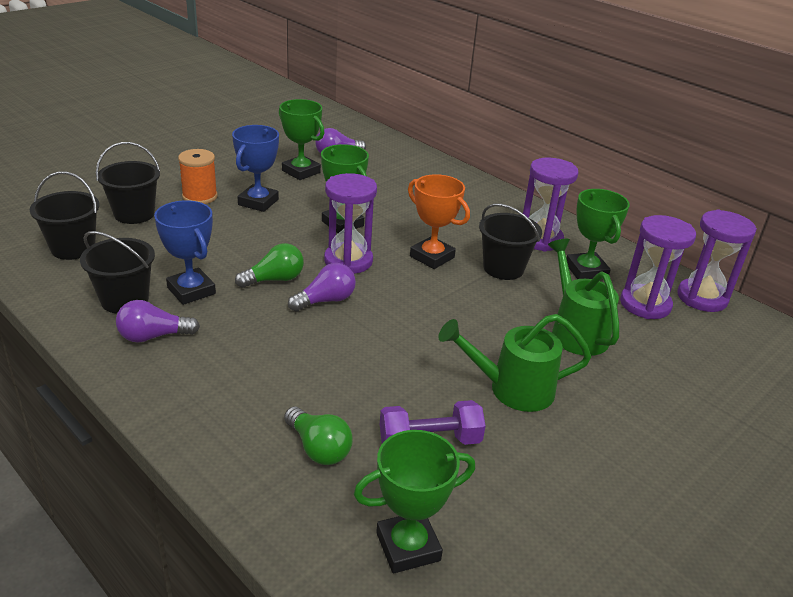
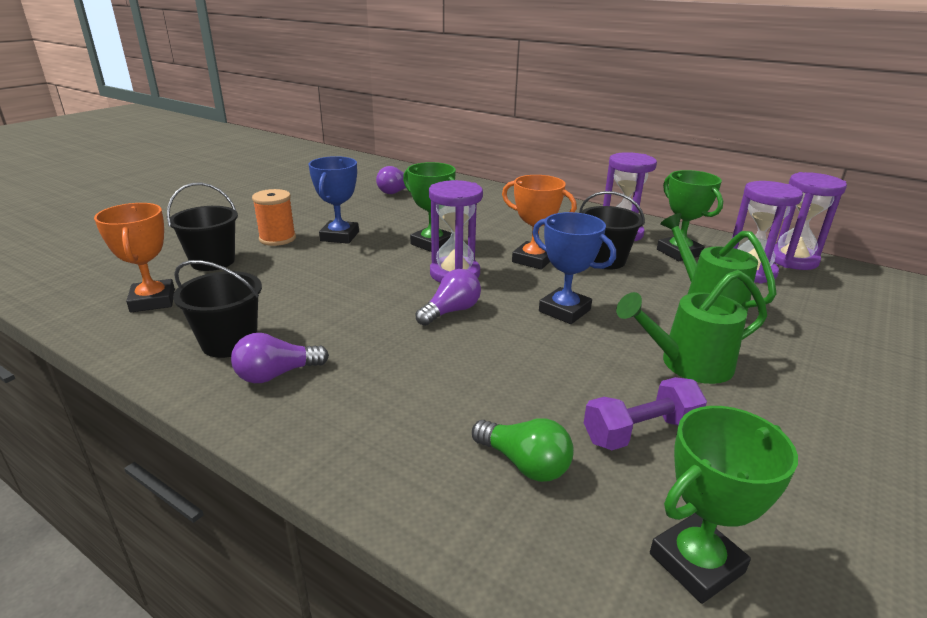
camera: 10 degrees left, 5 degrees down
black bucket [30,172,99,260] -> orange trophy [94,203,175,312]
blue trophy [154,200,216,305] -> blue trophy moved to [533,212,616,324]
green light bulb [235,243,304,288] -> none
green trophy [279,99,324,180] -> none

